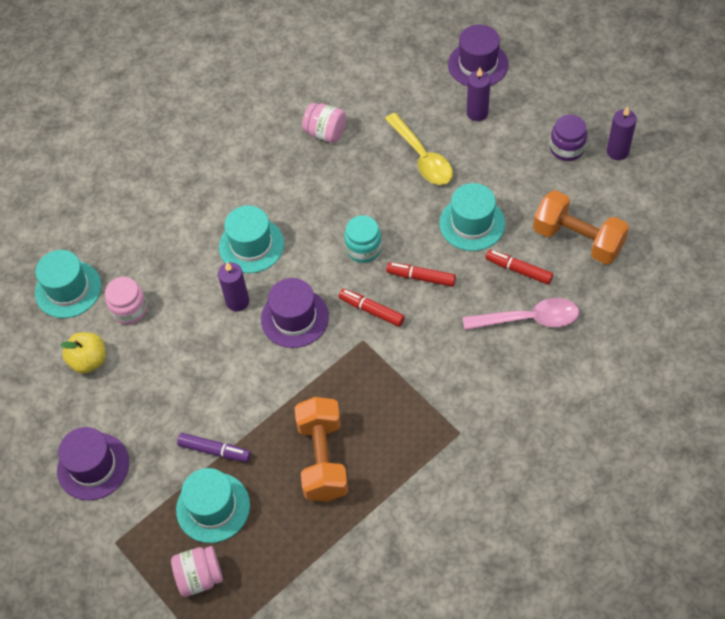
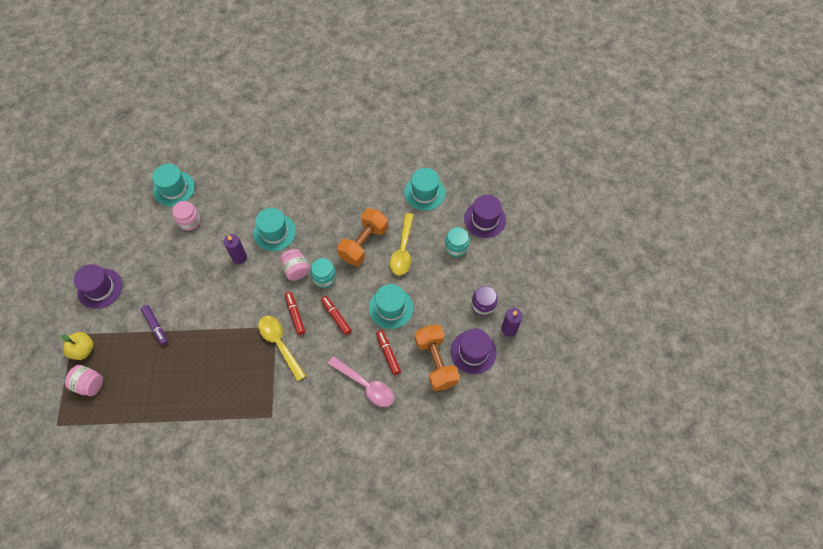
camera: 35 degrees right, 5 degrees up
yellow apple [60,332,106,374] -> yellow apple moved to [61,332,94,360]
turquoise hat [176,468,250,543] -> turquoise hat moved to [404,168,445,211]
purple hat [261,278,329,348] -> purple hat moved to [451,329,496,374]
orange dumbbell [295,397,348,502] -> orange dumbbell moved to [337,208,388,266]
pink jar [302,103,346,143] -> pink jar moved to [280,249,310,281]
purple candle [467,67,491,121] -> turquoise jar [445,227,469,257]
none -> yellow spoon [258,316,306,382]

